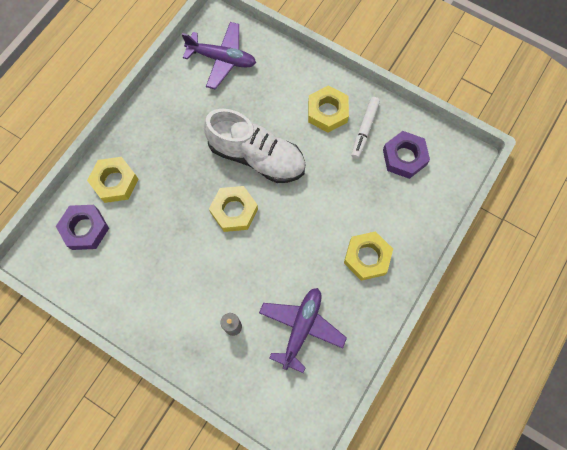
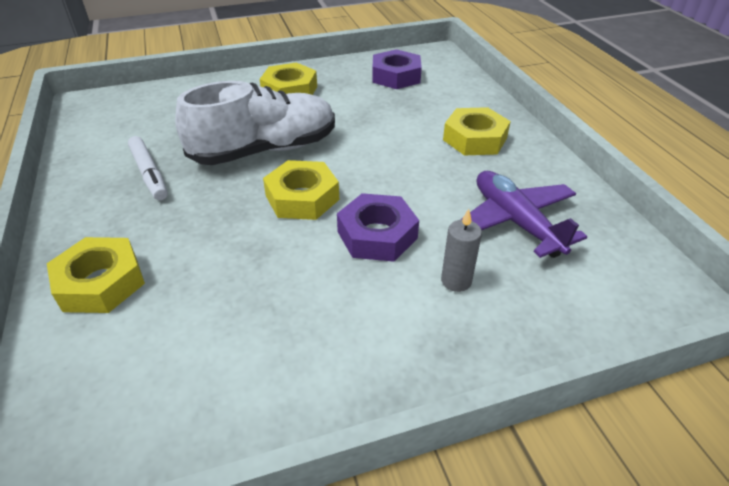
camera: 50 degrees left, 30 degrees down
purple nut [56,205,109,250] -> purple nut moved to [337,193,419,262]
purple plane [182,22,256,89] -> none
white marker [351,97,380,159] -> white marker moved to [128,136,168,200]

